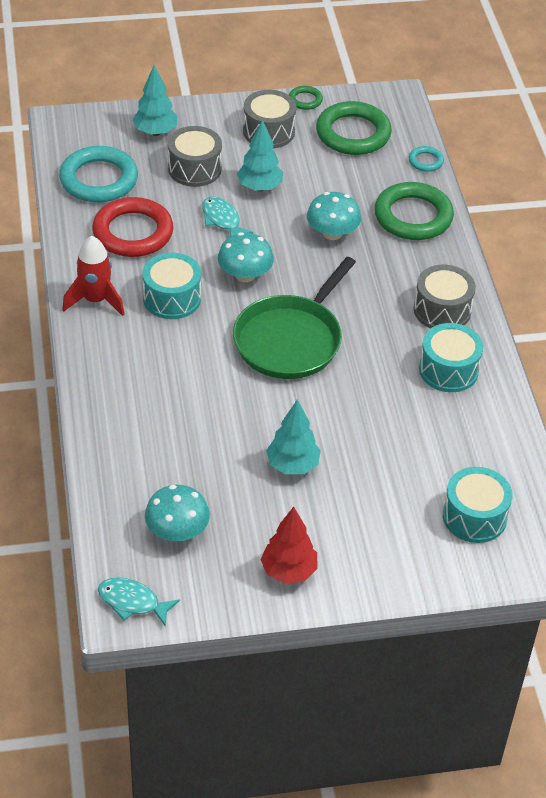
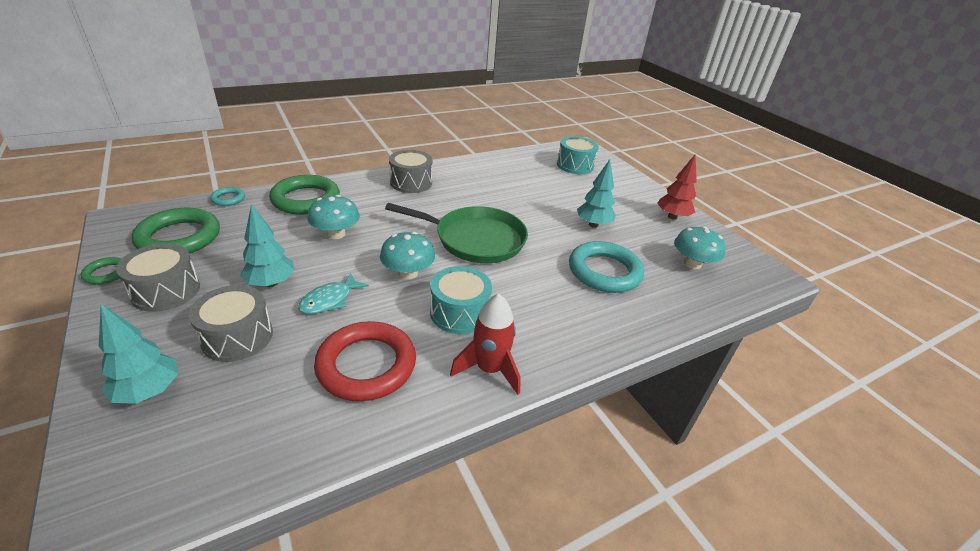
camera: 110 degrees left, 10 degrees down
turquoise ring [59,146,138,203] -> turquoise ring moved to [569,241,644,293]
turquoise fish [98,577,180,627] -> none
turquoise drum [419,323,483,392] -> none

